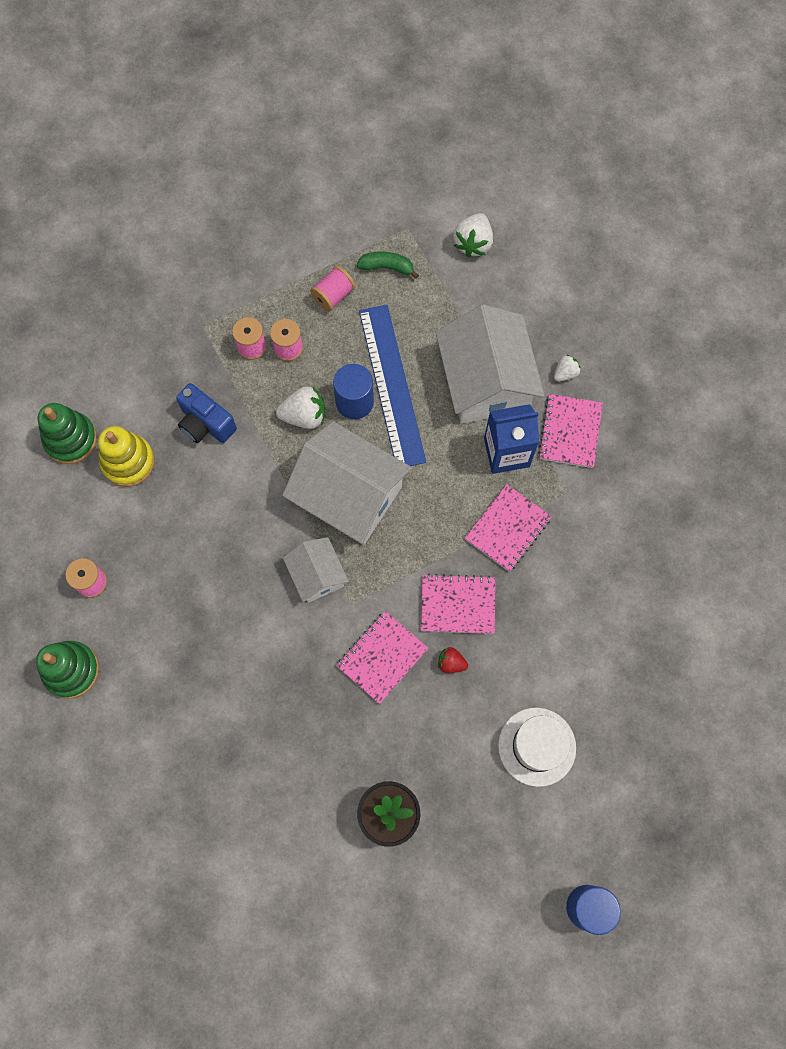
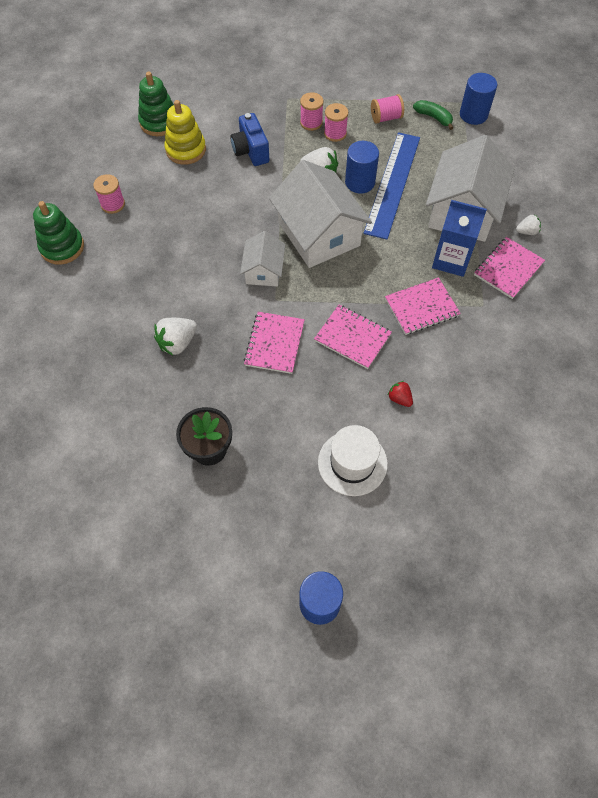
camera: 30 degrees right, 10 degrees down
pink notebook [336,611,428,704] -> pink notebook turned 60 degrees counterclockwise [244,312,305,374]
red strawberry [438,647,468,673] -> red strawberry moved to [388,381,413,407]
white strawberry [453,213,493,257] -> white strawberry moved to [154,318,197,356]
none -> blue cylinder [460,73,497,125]

